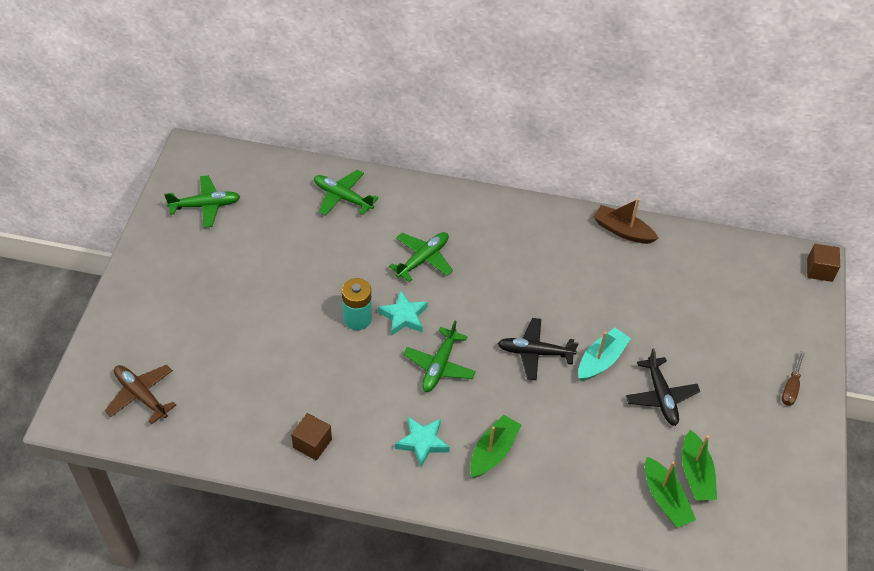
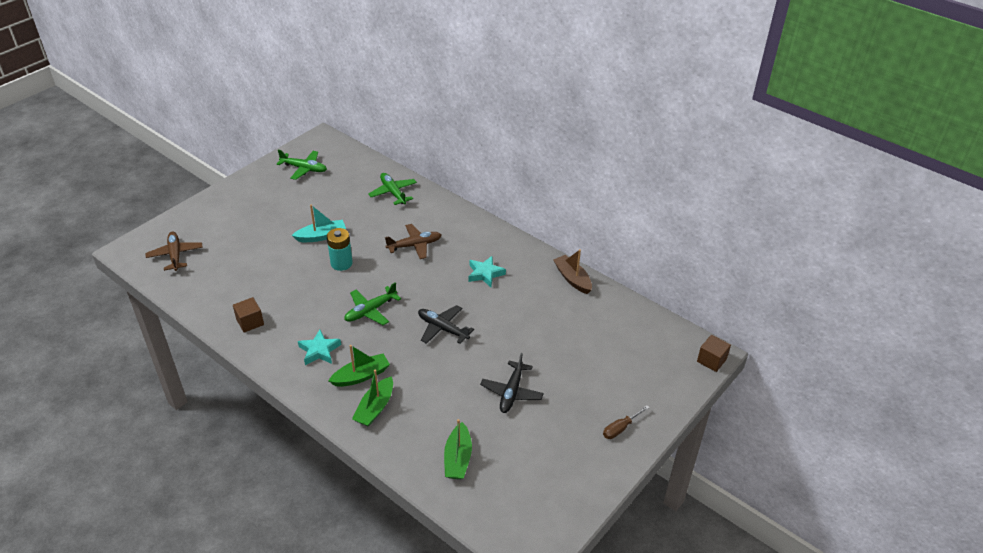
camera: 30 degrees right, 10 degrees down
turquoise star [378,290,428,336] -> turquoise star moved to [468,256,506,287]
green plane [389,232,453,282] -> brown plane [385,224,441,259]
turquoise boat [578,328,631,381] -> turquoise boat moved to [292,205,346,242]
green boat [682,430,717,501] -> green boat moved to [352,370,393,427]

